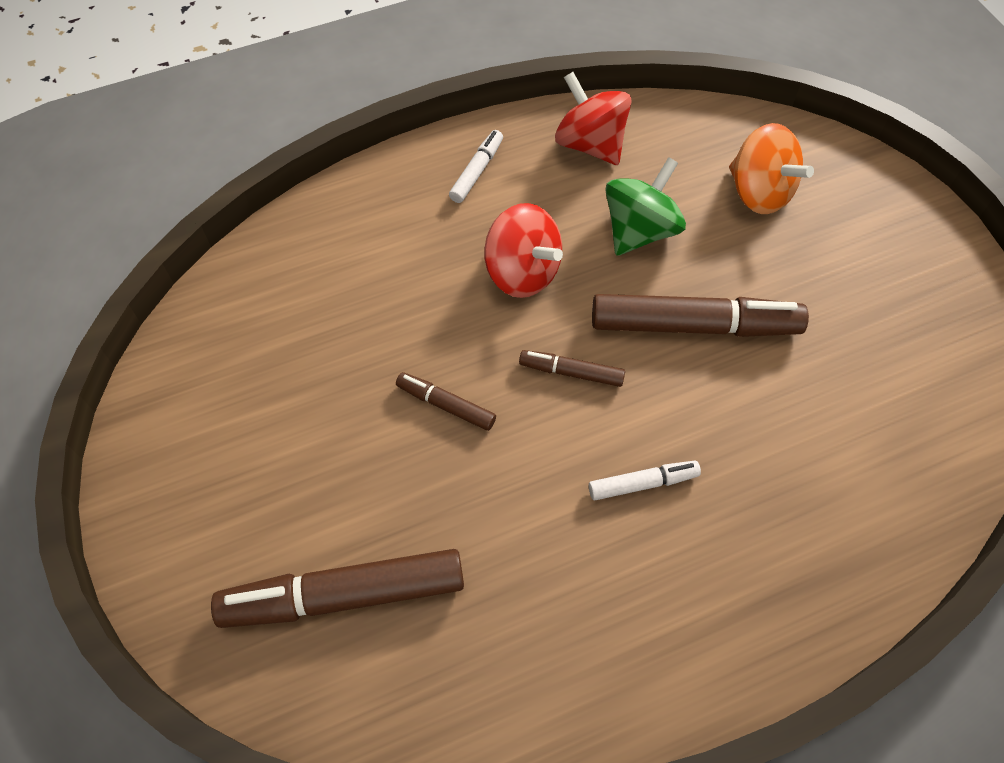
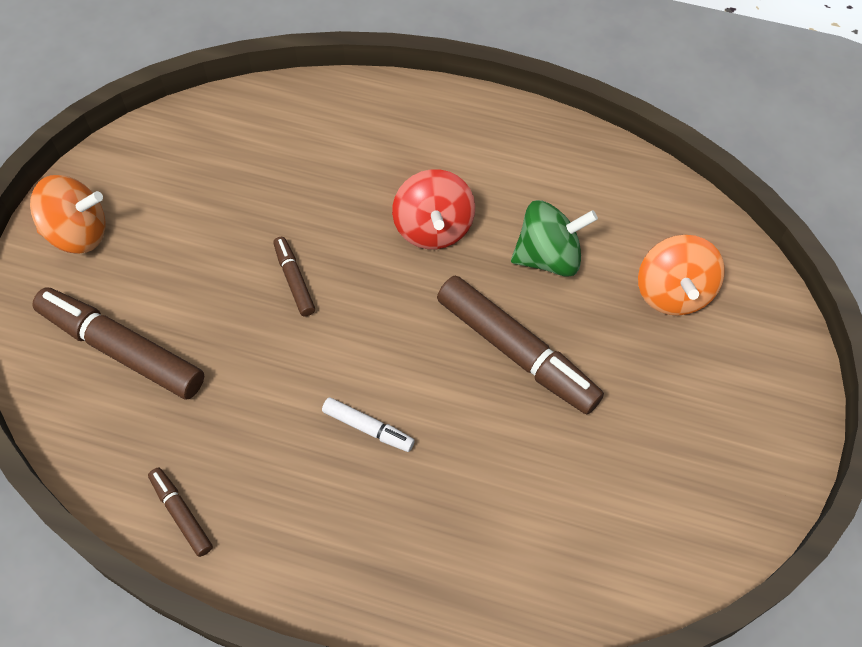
camera: 40 degrees right, 0 degrees up
white marker [449,130,503,203] -> none
brown marker [519,350,625,387] -> brown marker moved to [148,468,213,557]
red spinning top [555,72,632,165] -> none
none -> orange spinning top [30,175,106,254]

